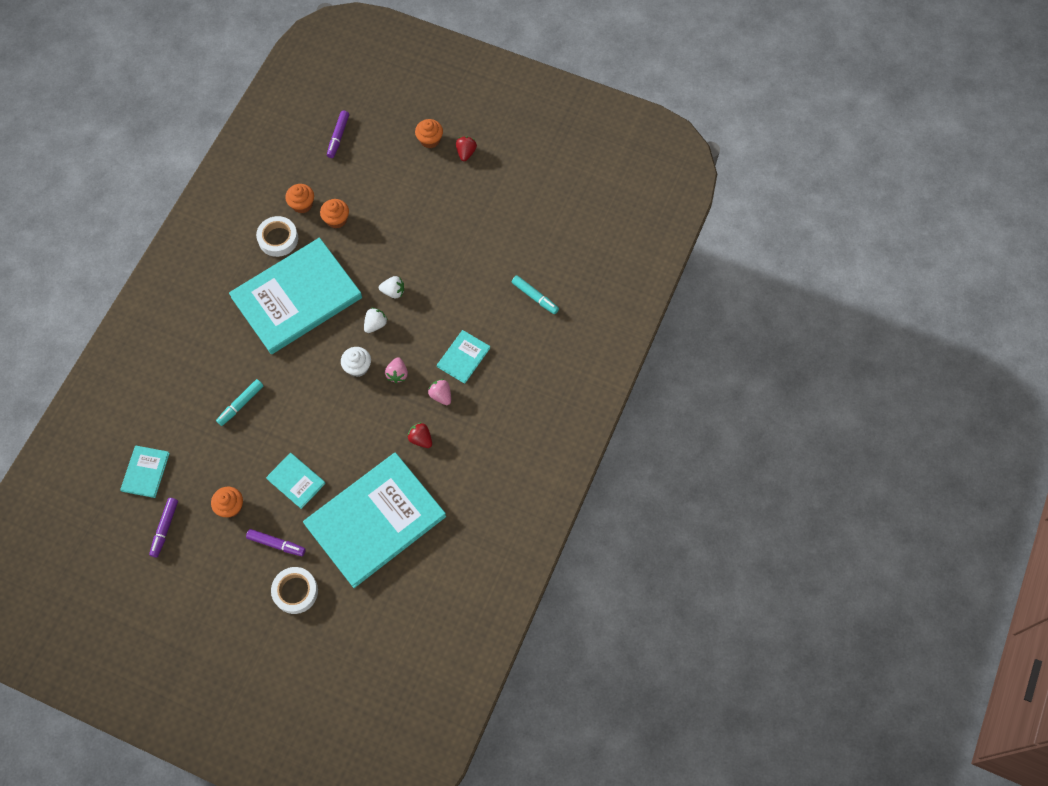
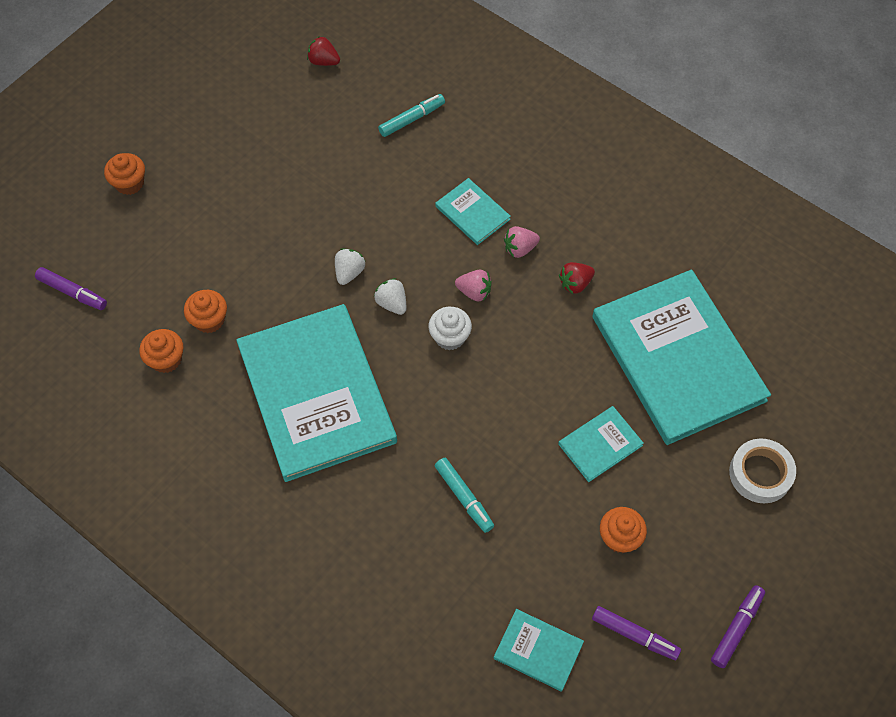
camera: 75 degrees left, 5 degrees down
purple marker [246,529,306,556] -> purple marker moved to [711,585,765,668]
white tape [256,216,298,257] -> none
red strawberry [456,136,477,161] -> red strawberry moved to [307,36,340,66]

